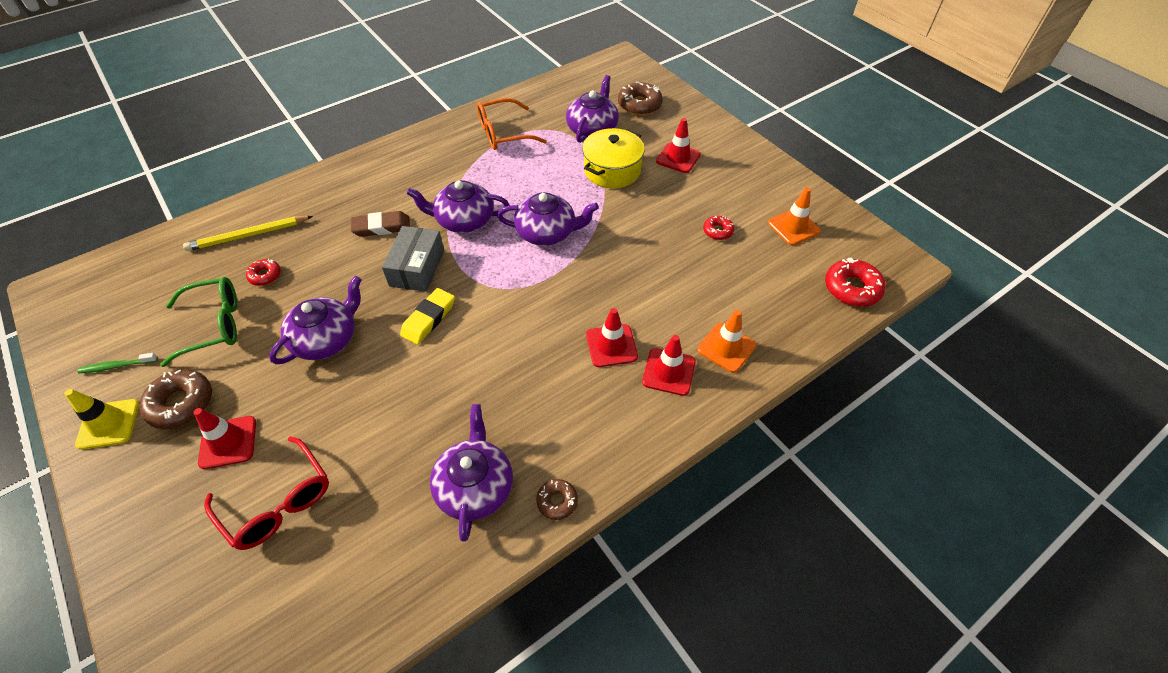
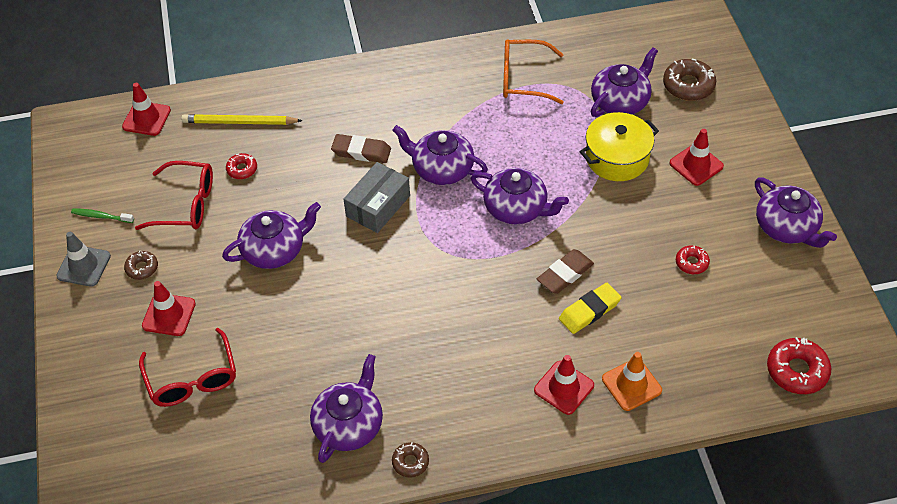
camera: 25 degrees right, 0 degrees up
yellow traffic cone [64,389,139,450] -> grey traffic cone [56,232,111,287]
brown donut [139,369,212,429] -> brown donut [124,251,158,280], size x0.57
green glasses [160,277,237,367] -> red glasses [135,161,213,230]
yellow eraser [400,288,455,345] -> yellow eraser moved to [559,283,621,334]
red traffic cone [586,308,638,367] -> red traffic cone moved to [122,83,171,136]
orange traffic cone [768,187,821,245] -> none
none -> brown eraser [537,249,594,294]
none -> purple teapot [755,177,837,248]

